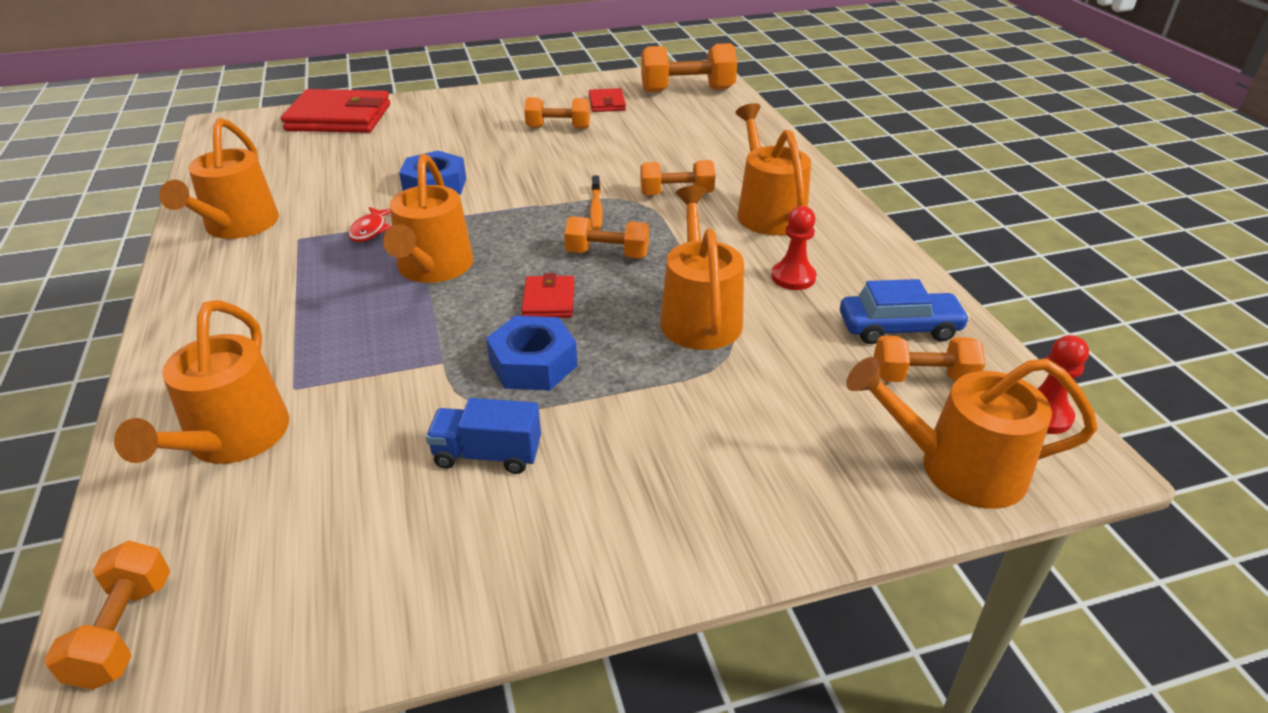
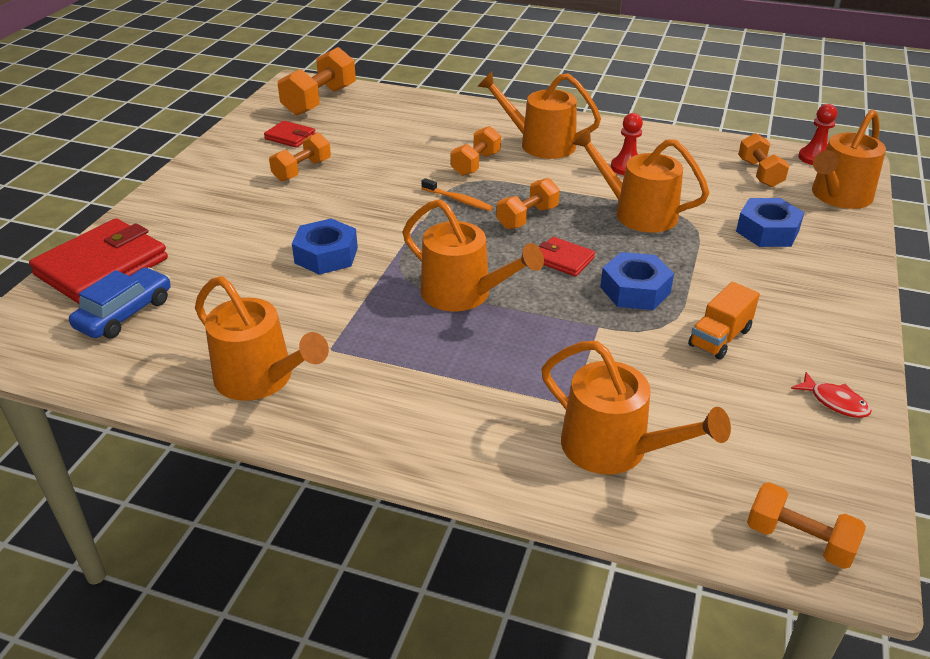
camera: 55 degrees left, 0 degrees up
red fish [348,207,392,242] -> red fish moved to [791,372,872,418]
blue truck [426,398,541,474] -> orange truck [688,282,760,360]
blue car [840,279,970,344] -> blue car moved to [69,267,171,338]
orange dumbbell [874,336,985,382] -> orange dumbbell turned 45 degrees counterclockwise [738,133,790,187]
none -> blue nut [736,198,804,247]

